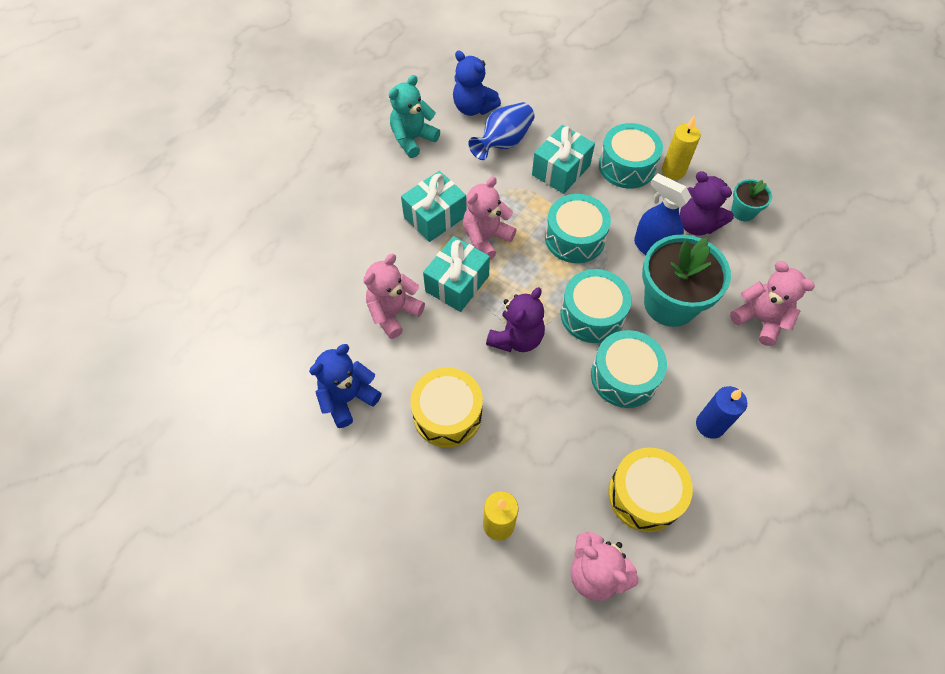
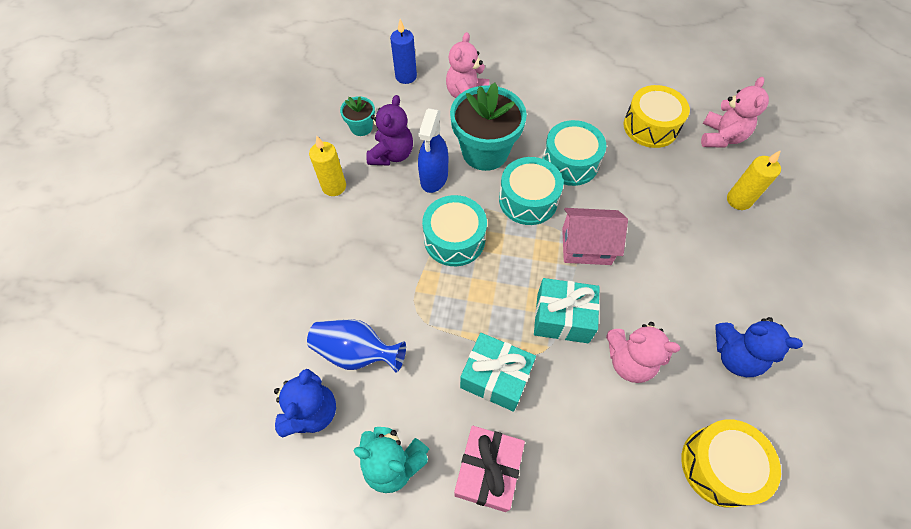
camera: 115 degrees left, 0 degrees up
yellow drum [410,368,483,448] -> yellow drum moved to [681,419,781,508]
pink teddy bear [463,176,516,260] -> none
purple teddy bear [486,287,545,352] -> pink house [562,208,628,265]
turquoise gift [532,125,595,194] -> none
turquoise drum [599,123,663,189] -> none
blue candle [696,386,747,439] -> blue candle moved to [390,19,417,84]
none -> pink gift [454,426,525,512]

